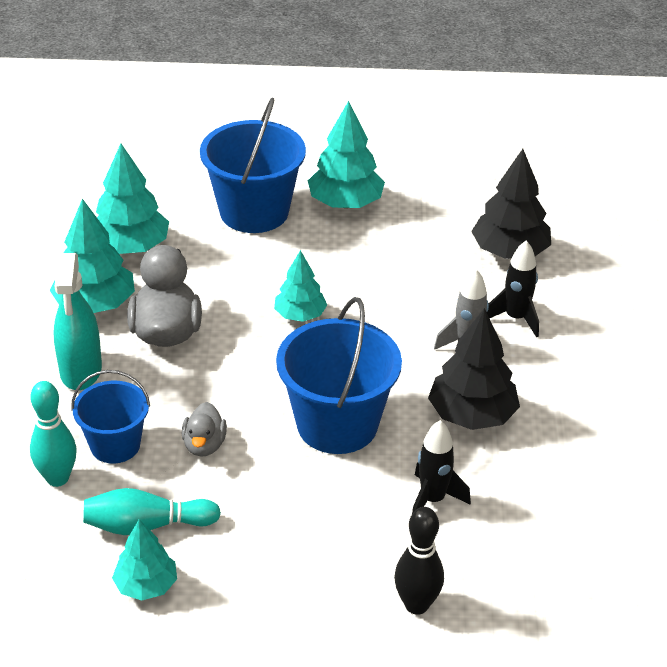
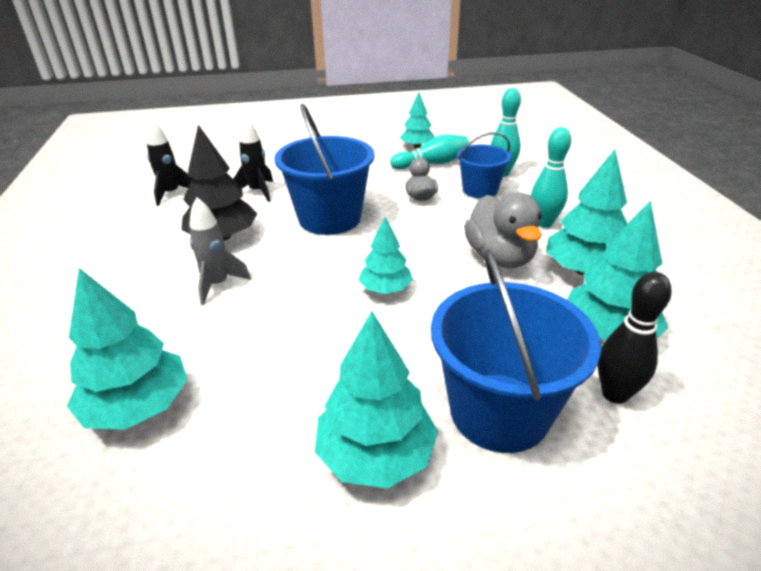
camera: 170 degrees right, 5 degrees down
turquoise spray bottle [54,253,102,390] -> turquoise bowling pin [531,127,571,228]
black bowling pin [394,507,444,615] -> black bowling pin moved to [598,272,671,404]
black tree [471,149,551,259] -> turquoise tree [67,268,187,430]
black rocket [487,240,539,337] -> black rocket moved to [147,120,192,206]

